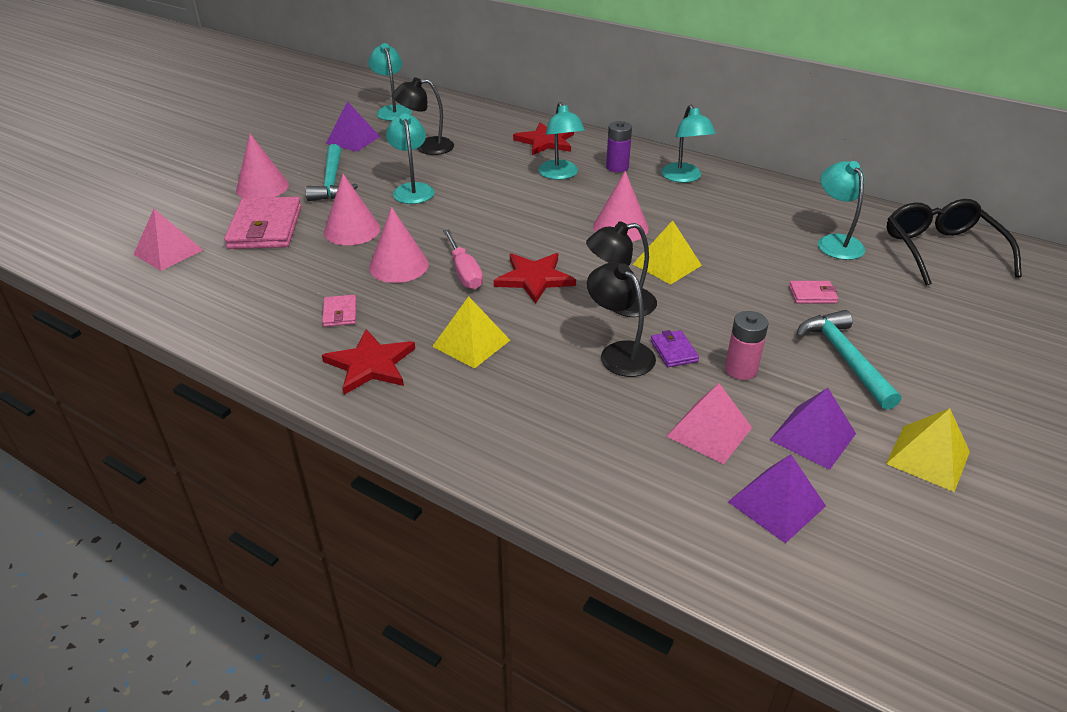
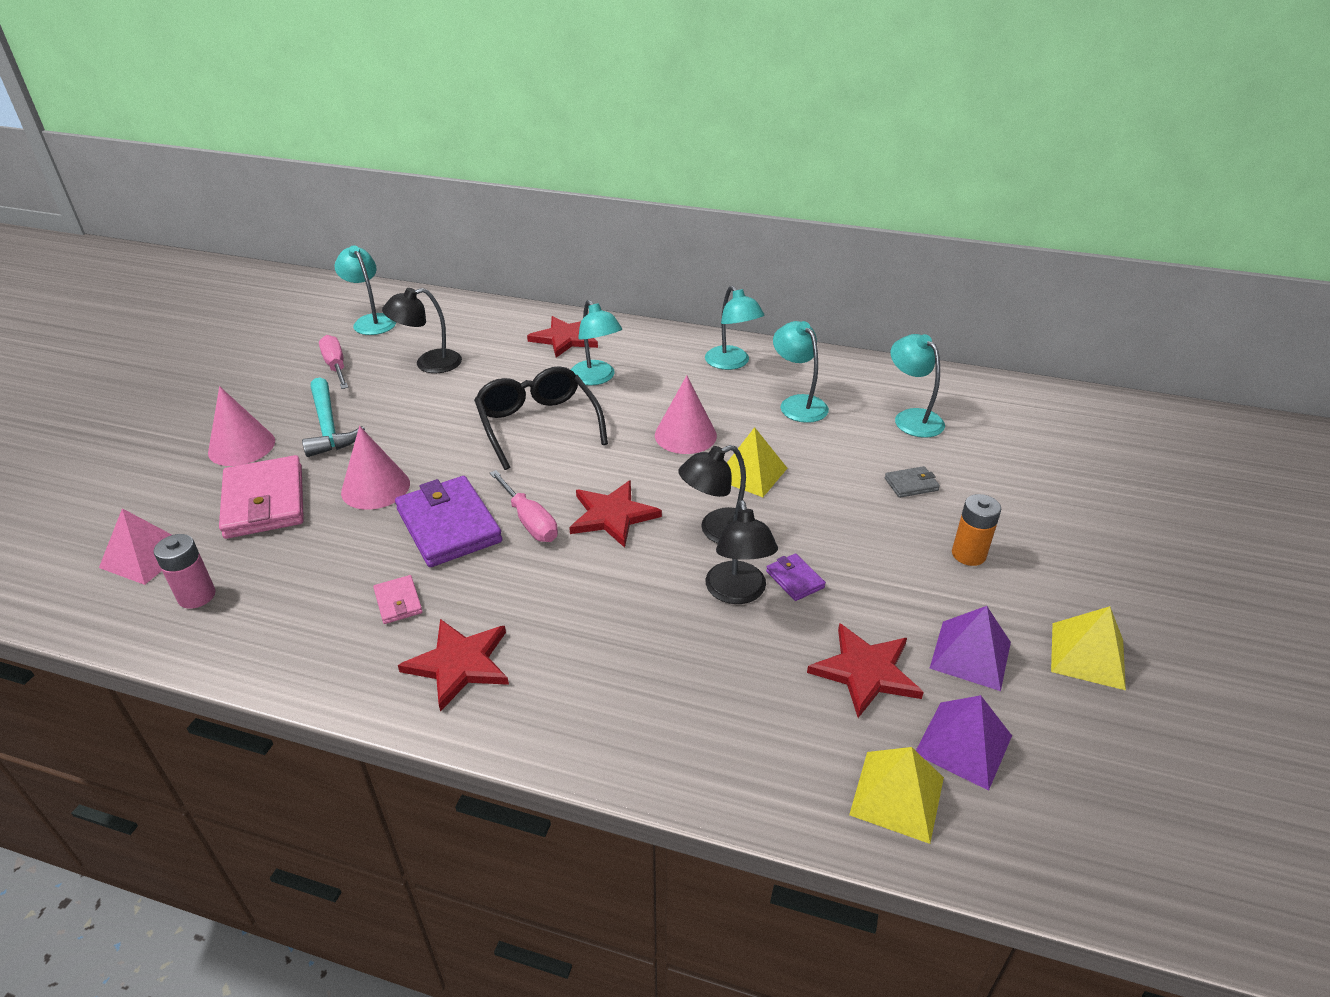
camera: 15 degrees left, 0 degrees up
purple pyramid [326,101,380,152] -> pink screwdriver [319,335,348,389]
pink cone [369,207,429,283] -> purple wallet [395,476,502,567]
turquoise lamp [386,113,434,204] -> turquoise lamp moved to [773,321,829,423]
yellow pyramid [432,296,510,369] -> yellow pyramid moved to [849,747,944,844]
black lamp [587,262,656,377] -> black lamp turned 135 degrees counterclockwise [705,500,778,604]
purple battery [606,121,632,172] -> none
pink pyramid [667,383,752,464] -> red star [807,623,924,718]
pink battery [725,311,768,380] -> pink battery moved to [153,534,216,609]
pink wallet [789,281,838,303] -> grey wallet [885,466,940,498]
turquoise hammer [796,310,901,410] -> orange battery [952,494,1001,566]
black glasses [887,199,1022,286] -> black glasses moved to [474,366,608,470]

